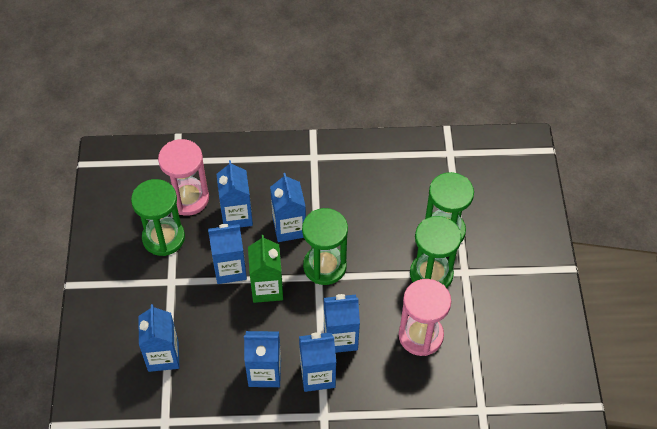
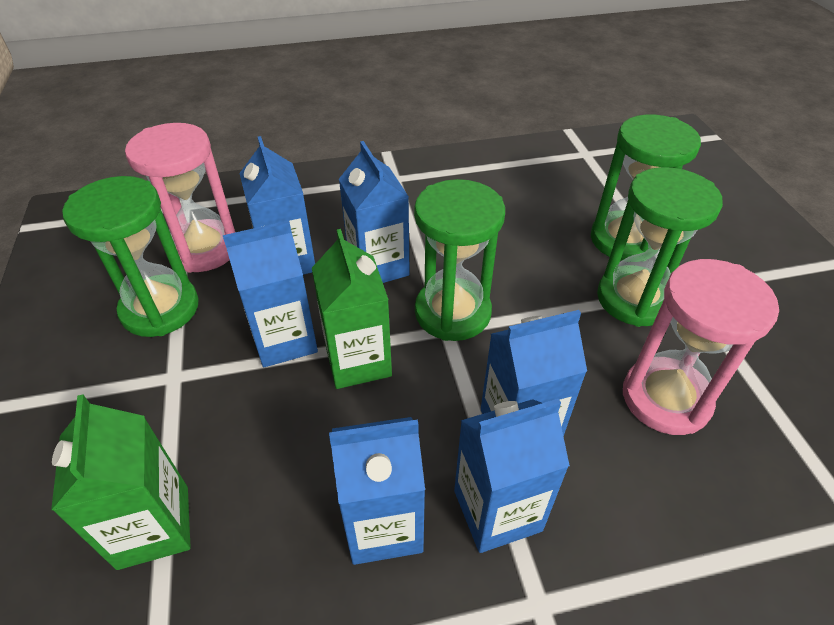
camera: 10 degrees left, 10 degrees down
blue carton [138,304,180,372] -> green carton [51,394,191,570]

